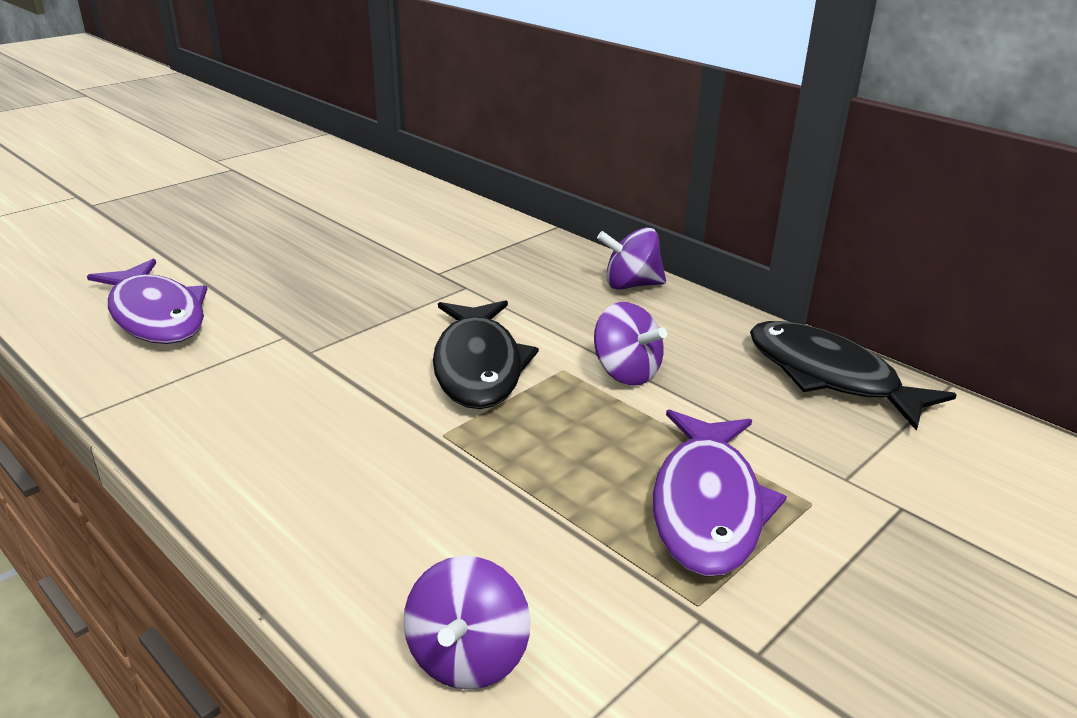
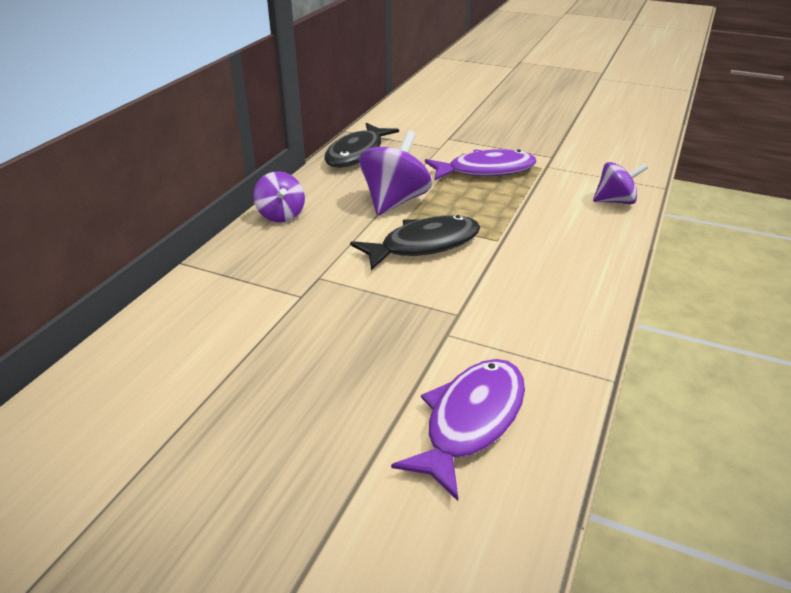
camera: 110 degrees left, 5 degrees up
purple spinning top [594,302,667,386] -> purple spinning top [359,130,432,215], size x1.55

